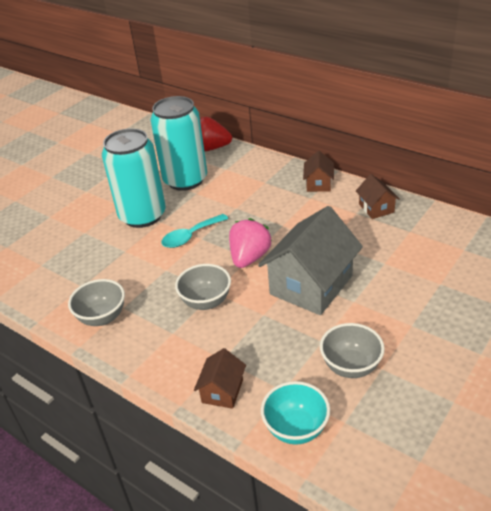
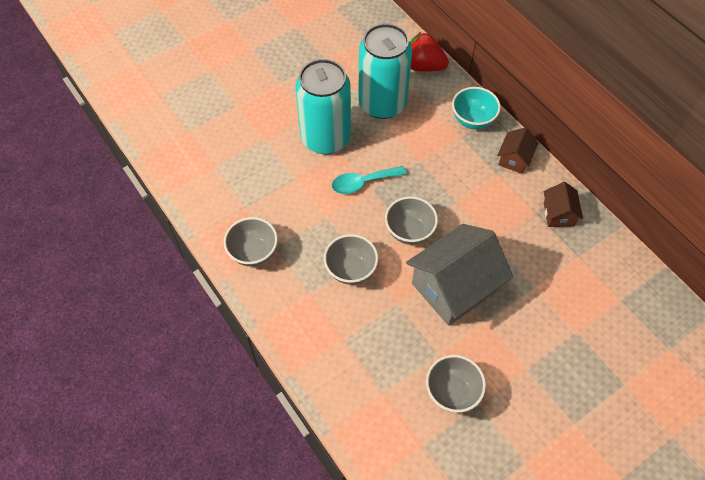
camera: 15 degrees right, 20 degrees up
brown house [194,348,246,409] -> none
pink strawberry [229,218,271,268] -> grey bowl [385,196,438,245]
turquoise bowl [261,381,330,445] -> turquoise bowl moved to [452,87,501,129]

